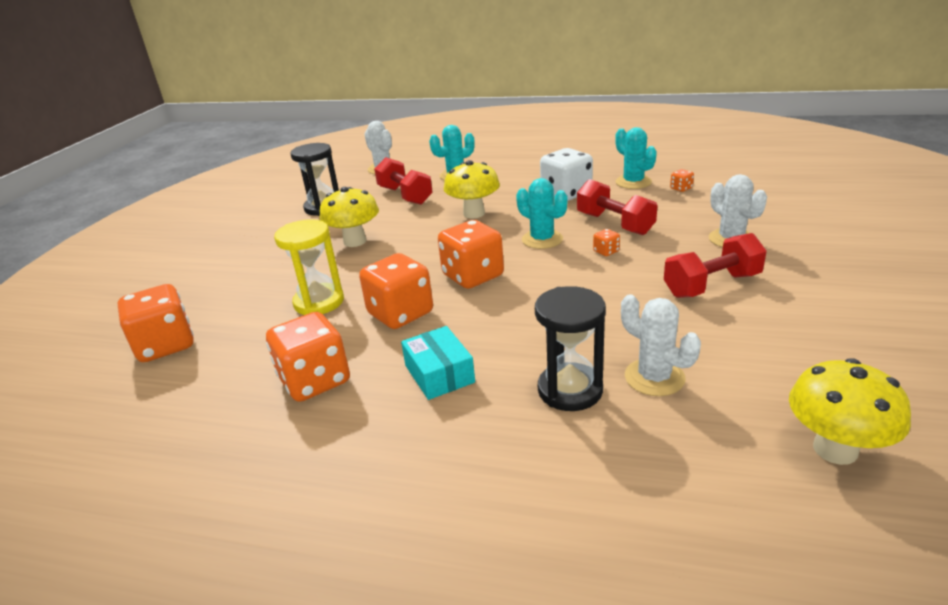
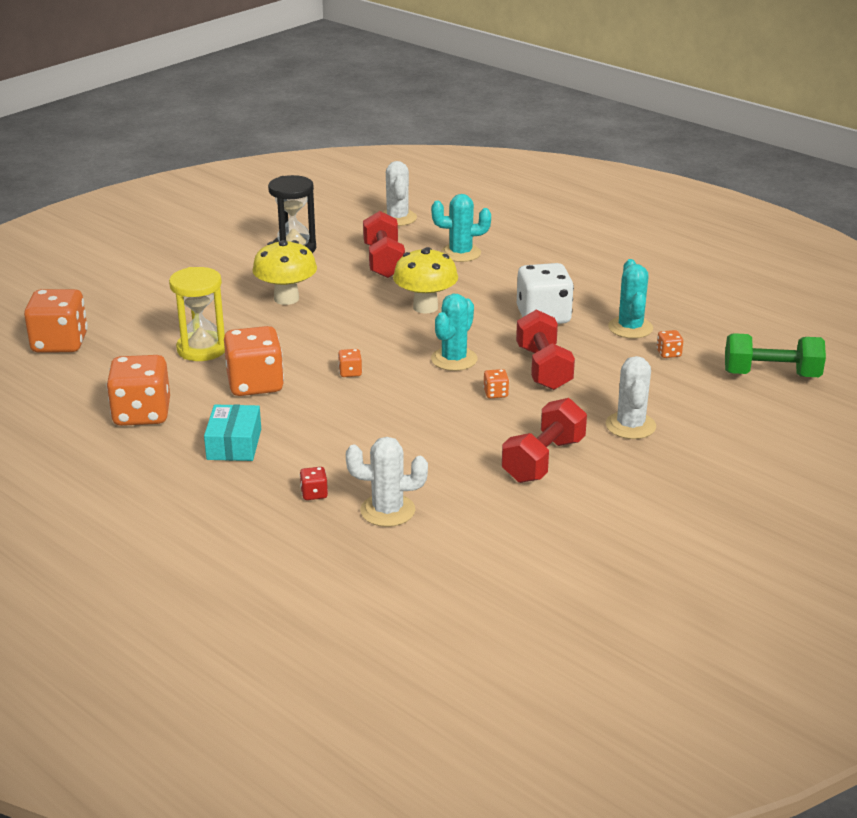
camera: 25 degrees right, 0 degrees up
orange dice [438,220,504,289] -> orange dice [338,349,362,377], size x0.42
turquoise cactus [516,178,567,249] -> turquoise cactus turned 45 degrees clockwise [431,294,478,371]
black hourglass [535,286,606,411] -> red dice [300,467,328,500]
white cactus [621,294,701,396] -> white cactus turned 75 degrees counterclockwise [346,437,428,527]
red dumbbell [664,233,767,298] -> red dumbbell turned 60 degrees counterclockwise [502,398,587,483]
yellow mushroom [789,358,911,465] -> none
none -> green dumbbell [725,333,826,377]

